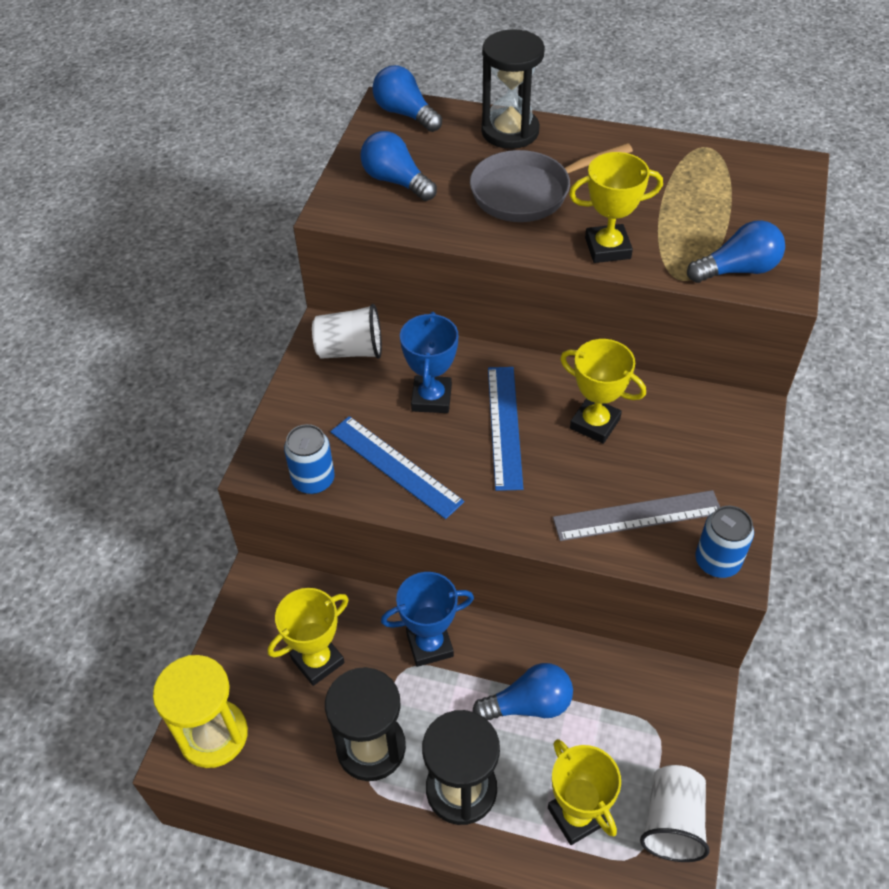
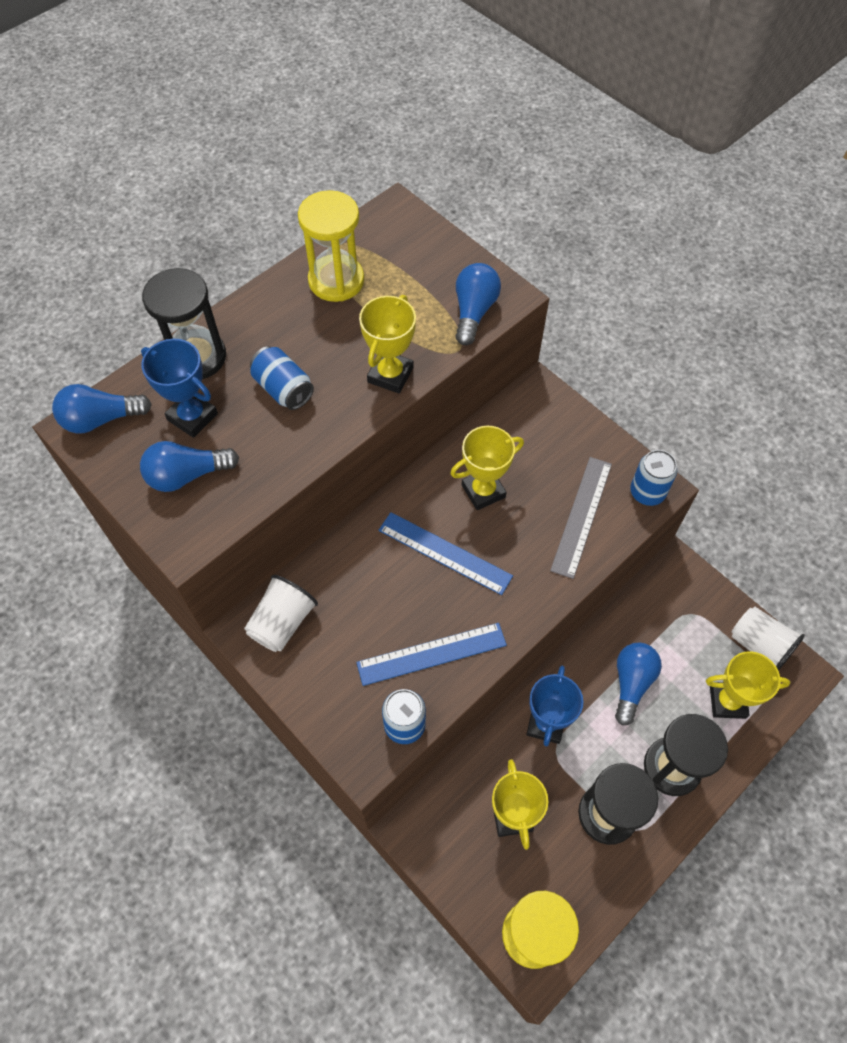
camera: 60 degrees left, 10 degrees up
blue trophy [400,312,458,413] -> blue trophy moved to [141,339,218,438]
grey pan [470,143,633,222] -> blue can [250,346,314,410]
none -> yellow hourglass [298,190,364,302]

